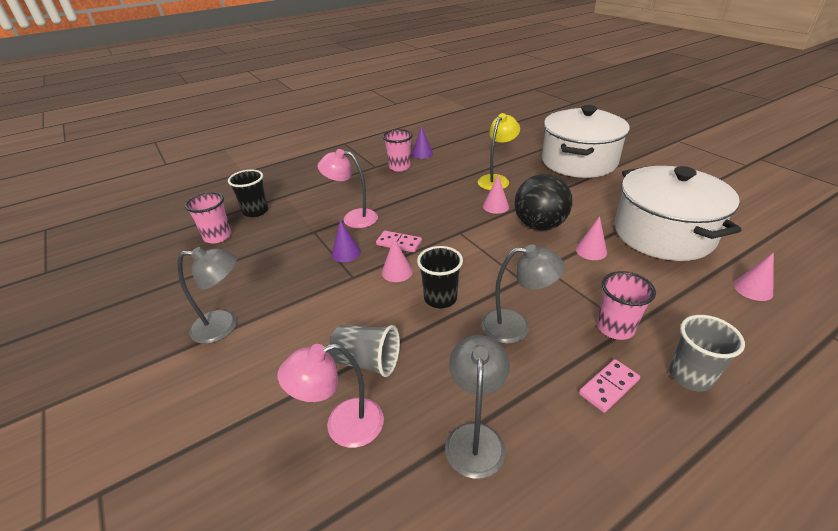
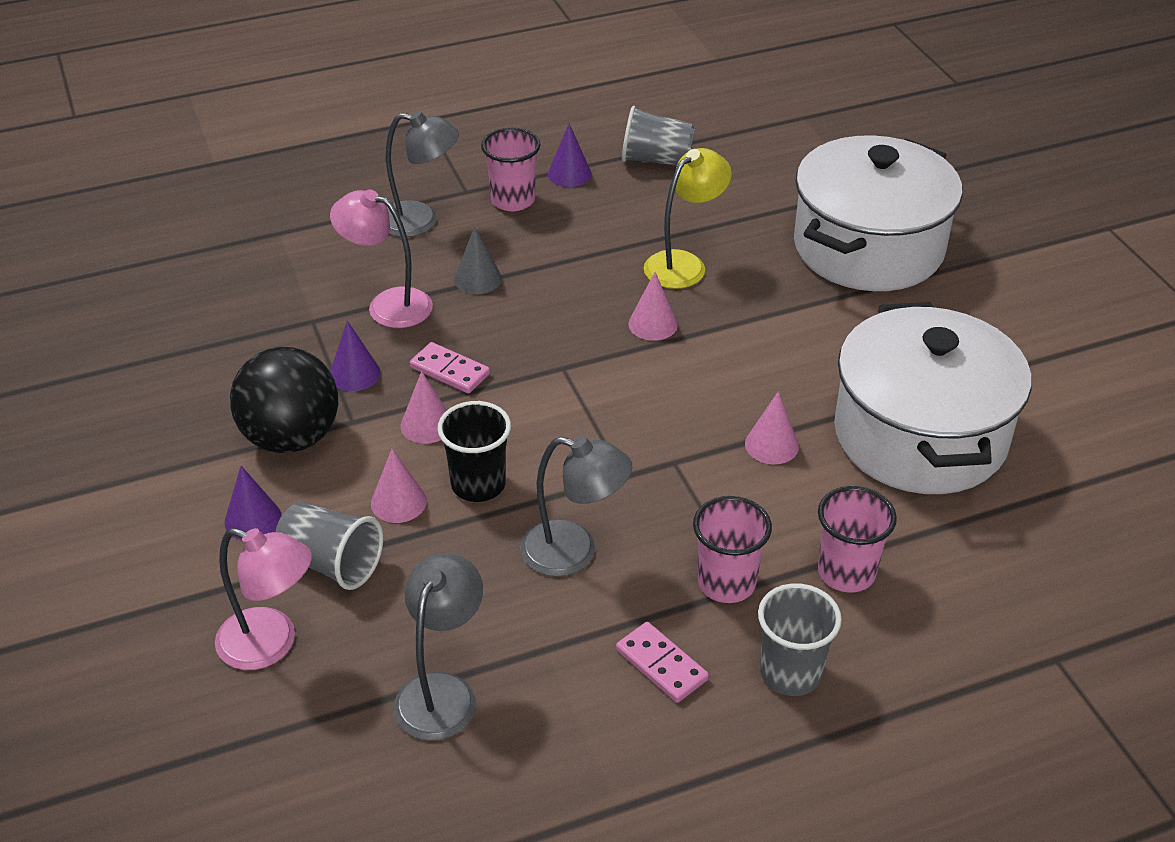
camera: 10 degrees right, 5 degrees up
grey lamp [178,247,237,344] -> grey lamp moved to [386,111,459,237]
pink cup [185,192,231,244] -> pink cup moved to [818,486,897,592]
black cup [228,169,268,217] -> none
pink lamp [278,343,384,448] -> pink lamp turned 150 degrees counterclockwise [215,528,312,670]
black ball [514,174,573,231] -> black ball moved to [230,347,338,453]
pink domino [579,359,640,413] -> pink domino turned 75 degrees clockwise [616,622,709,703]
pink cone [734,252,774,301] -> pink cone moved to [371,449,427,523]
none -> purple cone [224,466,282,540]
none -> grey cone [454,226,502,294]
none -> grey cup [622,106,695,166]

